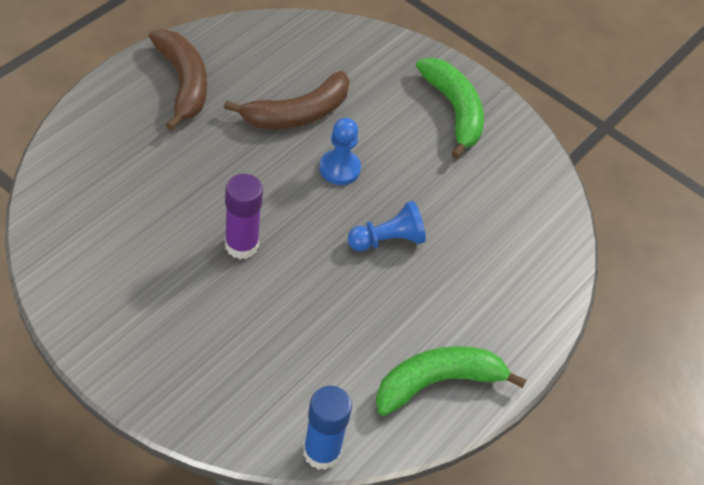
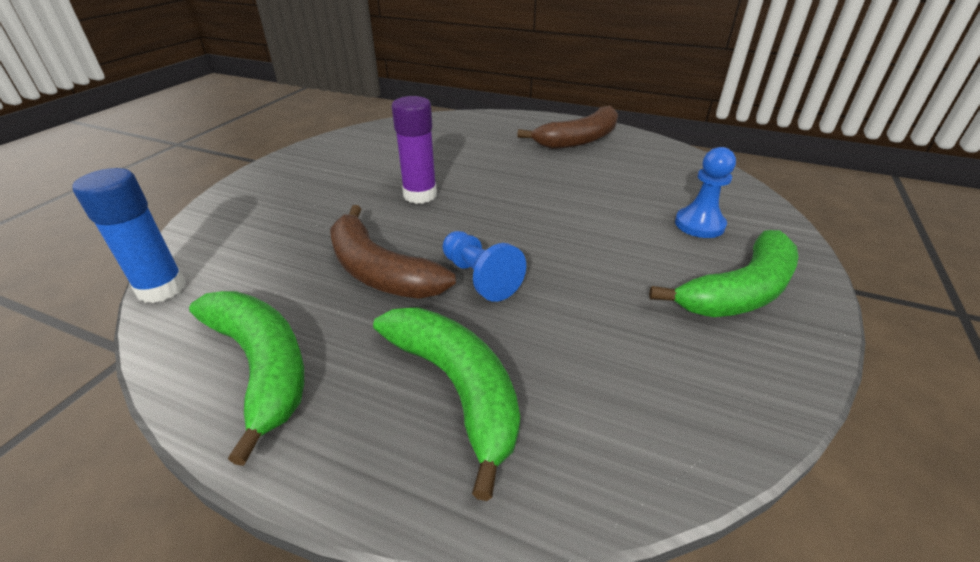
camera: 80 degrees right, 15 degrees down
brown banana [224,71,350,129] -> brown banana moved to [330,205,456,299]
blue pawn [319,118,361,185] -> blue pawn moved to [675,147,736,238]
none -> green banana [373,307,520,501]

